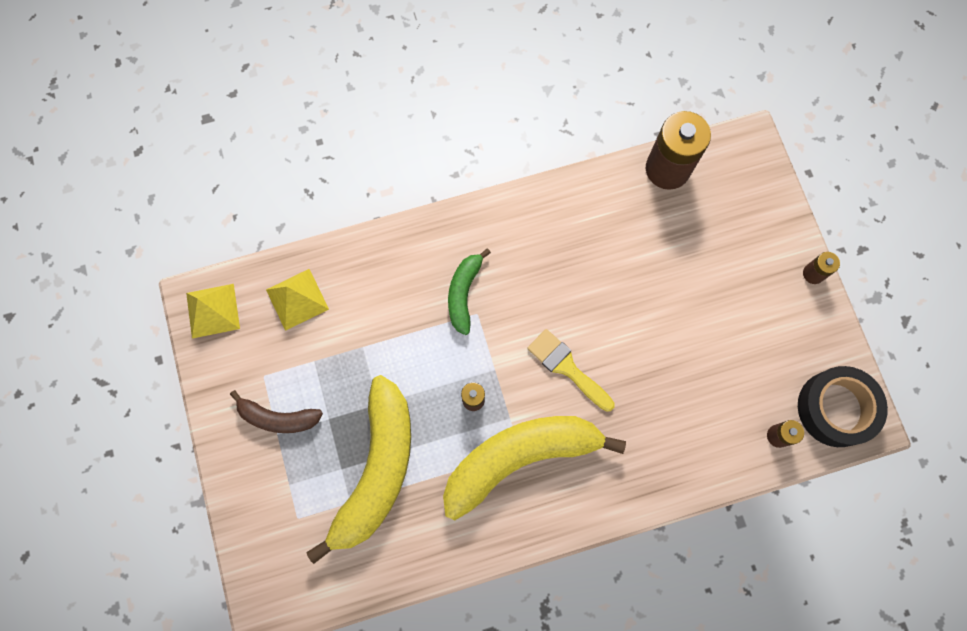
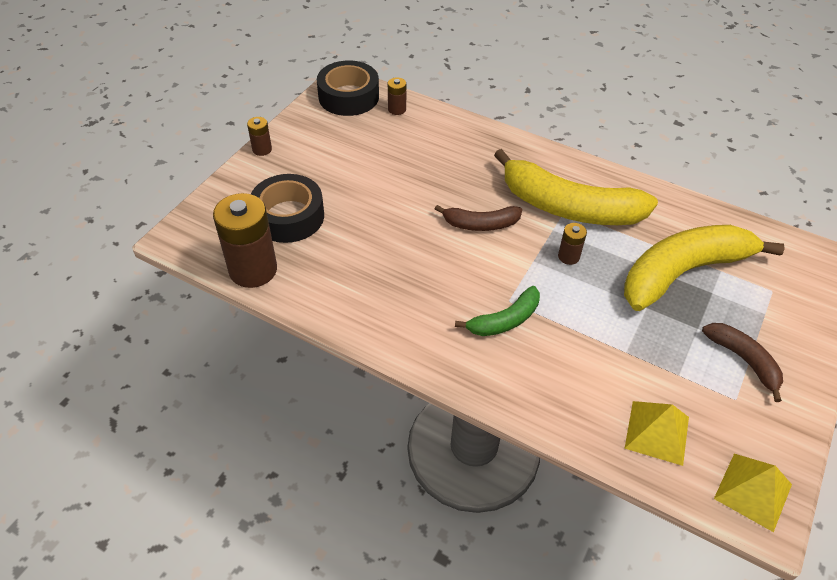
camera: 135 degrees left, 25 degrees down
yellow brush [527,329,615,412] -> brown banana [435,205,522,231]
none -> black tape [251,174,324,243]

